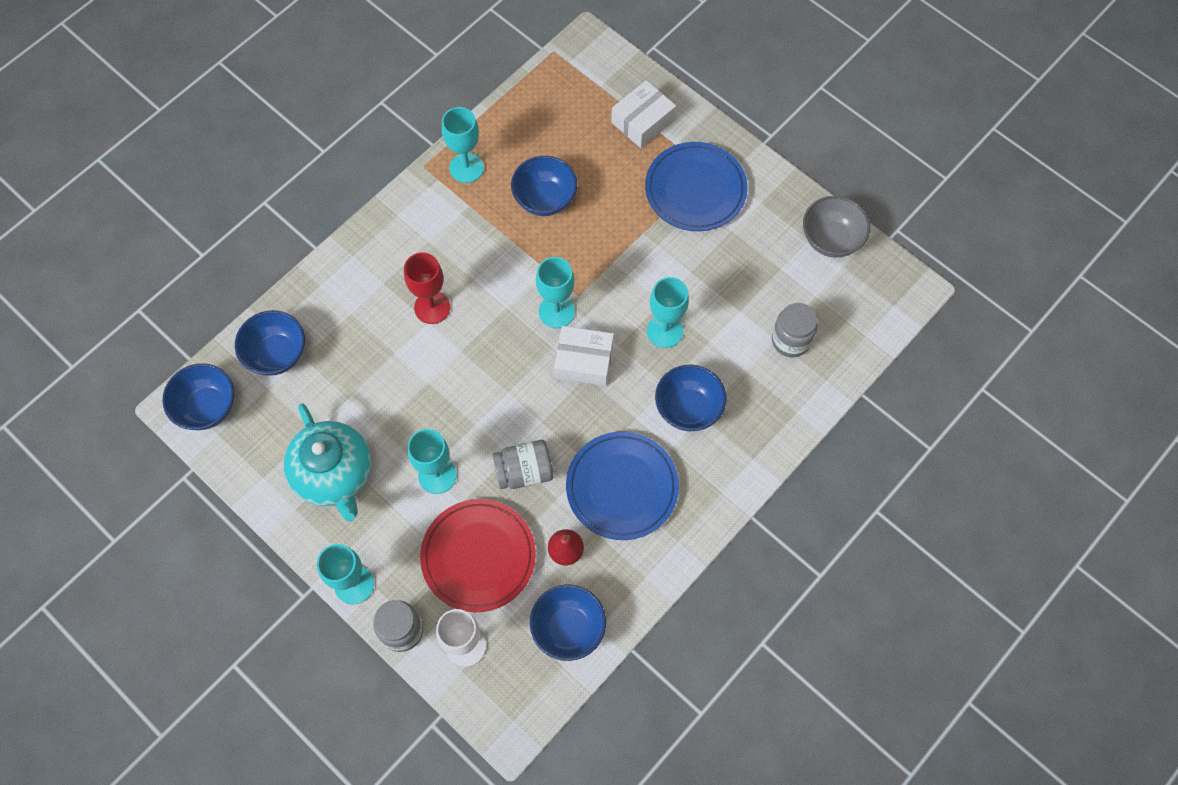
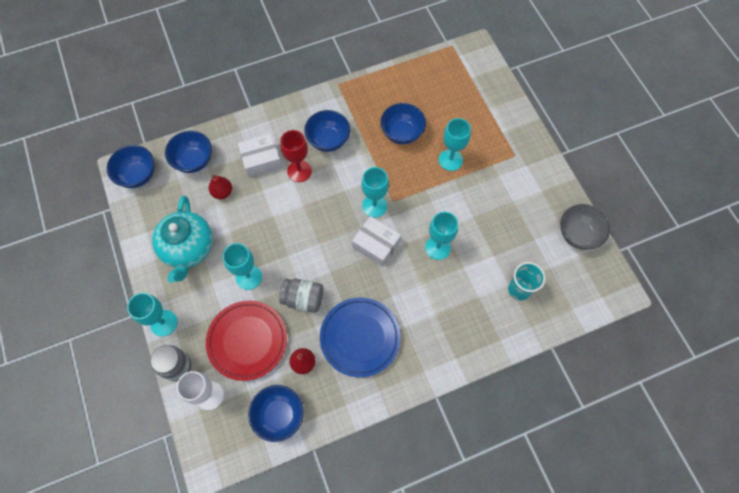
camera: 25 degrees right, 0 degrees up
turquoise goblet [442,107,484,183] -> turquoise goblet moved to [439,118,471,171]
white box [611,80,676,148] -> white box moved to [238,134,282,177]
blue plate [645,142,748,231] -> none
blue bowl [655,364,727,431] -> blue bowl moved to [304,110,350,152]
grey jar [772,303,818,357] -> turquoise cup [508,262,546,301]
none -> red pear [209,175,232,199]

